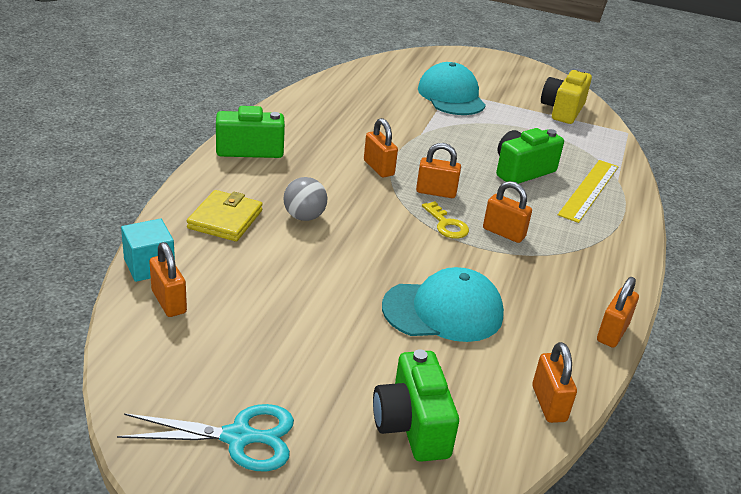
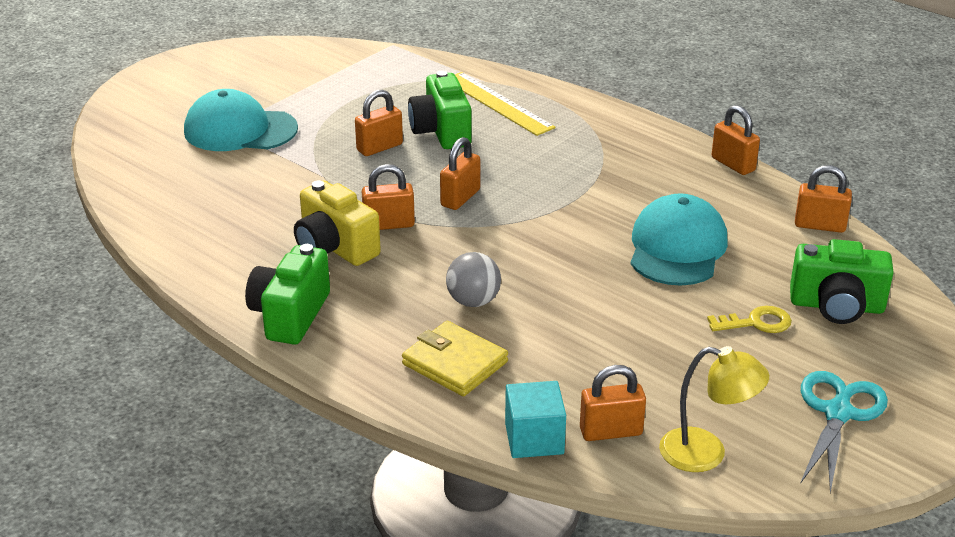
camera: 65 degrees left, 0 degrees up
yellow key [422,201,469,239] -> yellow key moved to [707,306,792,333]
orange padlock [483,181,532,243] -> orange padlock moved to [355,90,403,156]
yellow camera [541,69,592,124] -> yellow camera moved to [294,181,381,266]
none -> yellow lamp [659,346,769,472]

